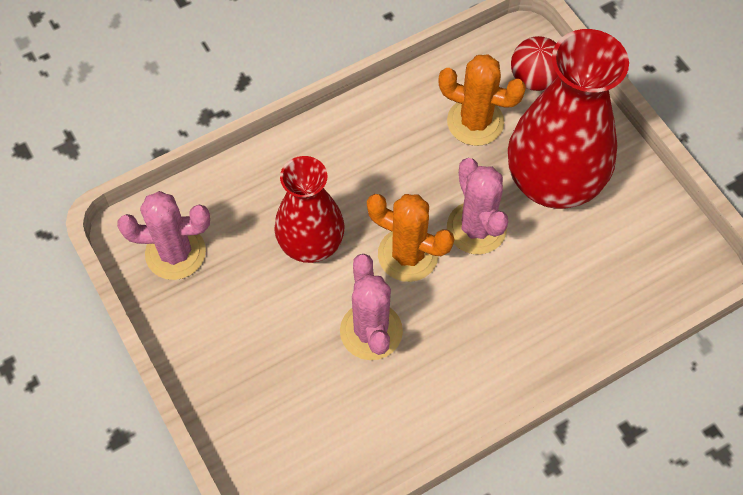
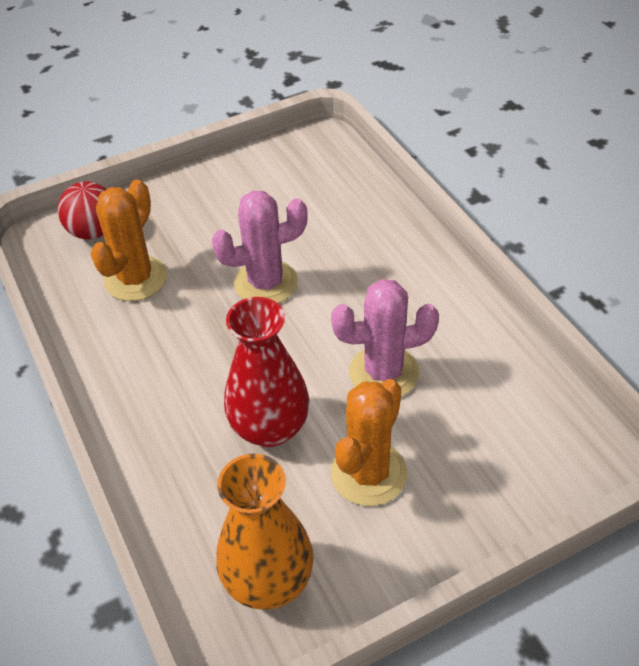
camera: 85 degrees left, 15 degrees down
pink cactus [117,191,210,280] -> orange vase [216,453,314,610]
orange cactus [367,194,454,282] -> orange cactus moved to [331,379,407,506]
red vase [508,29,629,209] -> none

